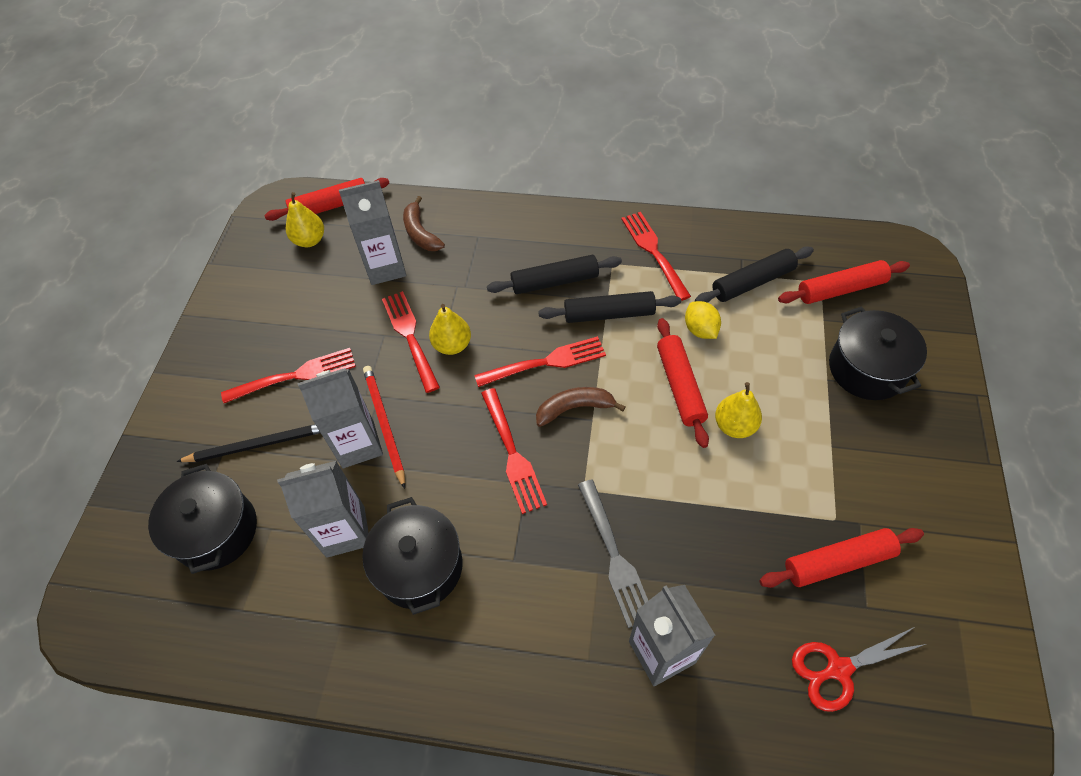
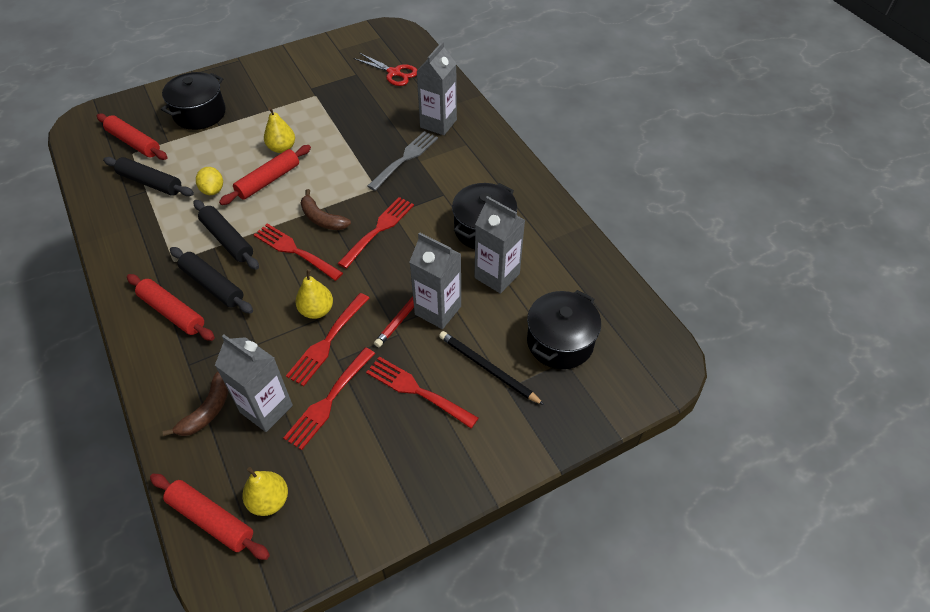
camera: 130 degrees left, 5 degrees down
red fork [621,212,691,301] -> red fork moved to [283,347,375,450]
yellow lemon [685,301,721,339] -> yellow lemon turned 45 degrees counterclockwise [196,167,223,195]
red rolling pin [759,528,924,588] -> red rolling pin moved to [127,274,215,341]

